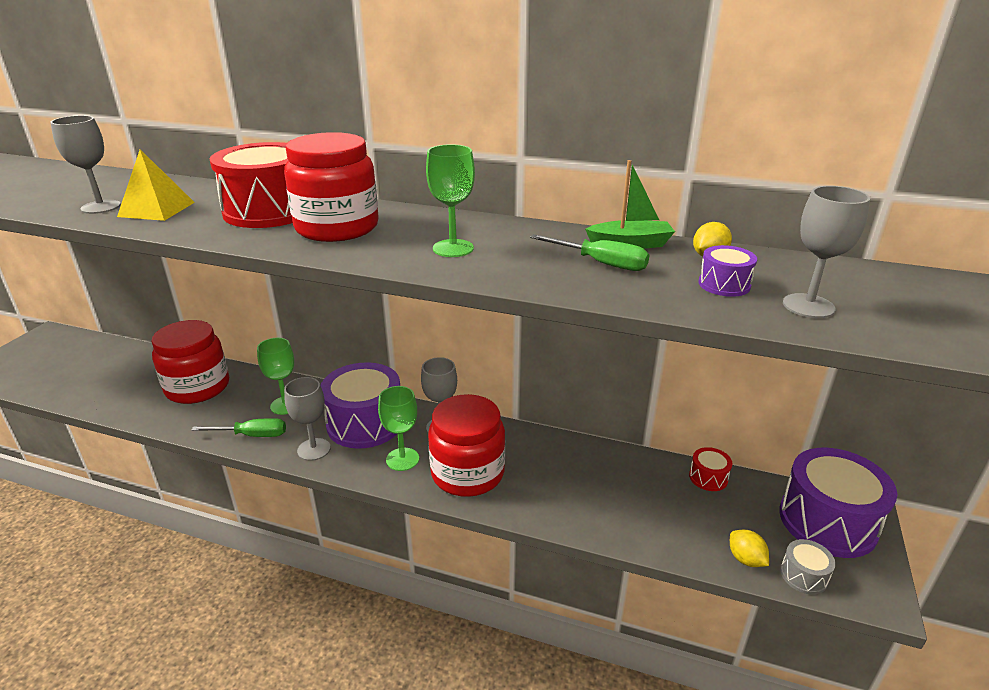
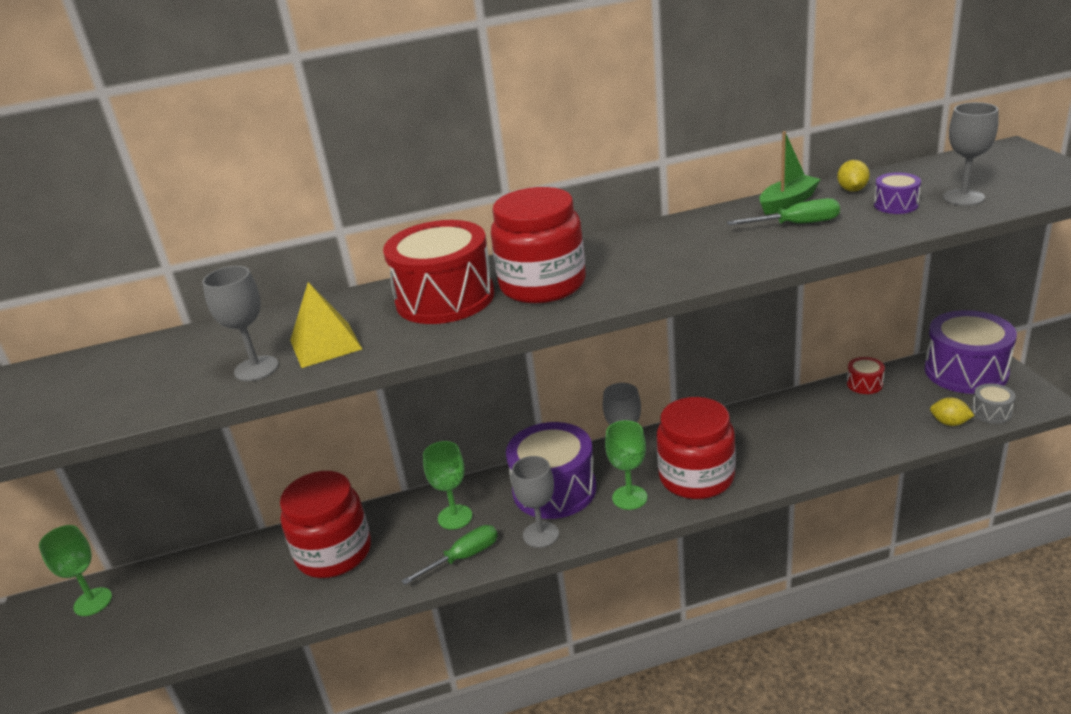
camera: 30 degrees left, 0 degrees up
green goblet [426,144,475,257] -> green goblet moved to [39,525,112,616]

